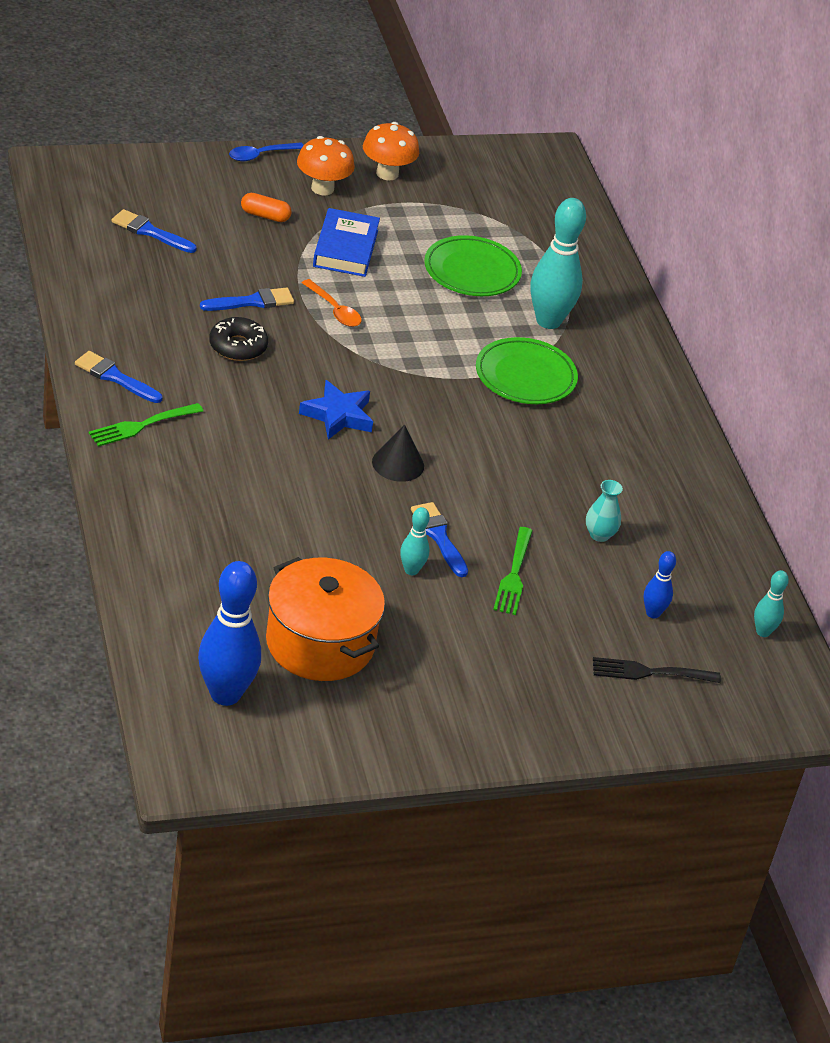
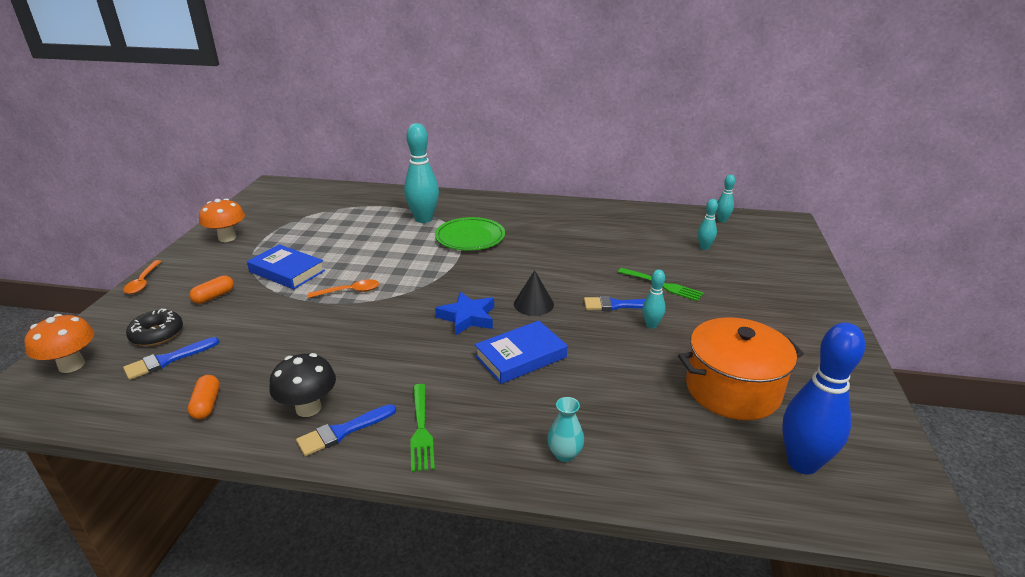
camera: 60 degrees left, 10 degrees down
blue brush [200,288,294,311] -> none
black donut [209,317,268,361] -> black donut moved to [126,308,183,346]
blue spoon [229,142,304,161] -> orange spoon [123,260,162,294]
orange mushroom [297,136,355,195] -> orange mushroom moved to [25,314,94,373]
green plate [424,235,522,296] -> none
turquoise vase [586,480,623,542] -> turquoise vase moved to [547,397,584,462]
black fork [593,657,721,683] -> none
blue bowling pin [644,551,676,618] -> turquoise bowling pin [698,199,718,250]
none -> orange capsule [188,375,220,419]
none -> black mushroom [269,353,336,417]
none -> blue book [475,321,567,384]

